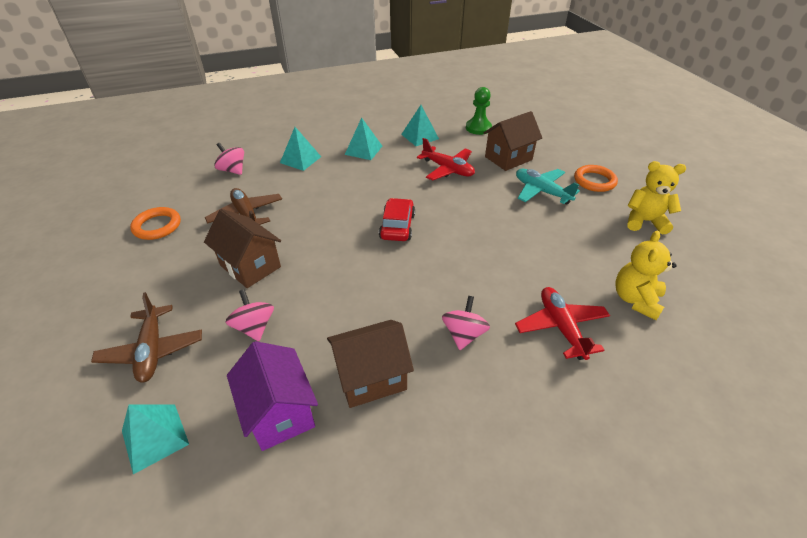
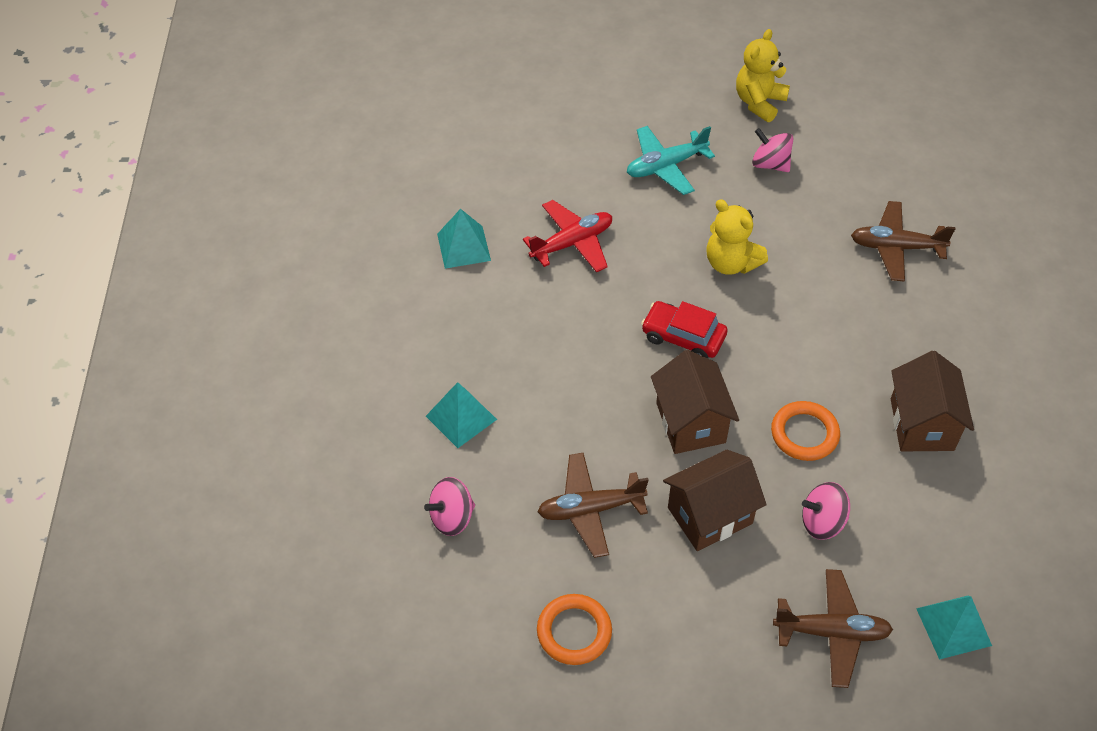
camera: 70 degrees left, 10 degrees up
purple house [227,341,318,451] -> none
turquoise pyramid [345,118,382,160] -> none
pink spinning top [442,296,490,350] -> pink spinning top moved to [752,128,794,172]
green pawn [466,87,492,135] -> none
brown house [484,111,542,171] -> brown house moved to [651,350,739,454]
red plane [515,287,610,360] -> brown plane [851,201,955,282]
orange ring [574,165,618,192] -> orange ring moved to [771,401,840,461]
yellow teddy bear [615,231,677,321] -> yellow teddy bear moved to [706,199,768,275]

